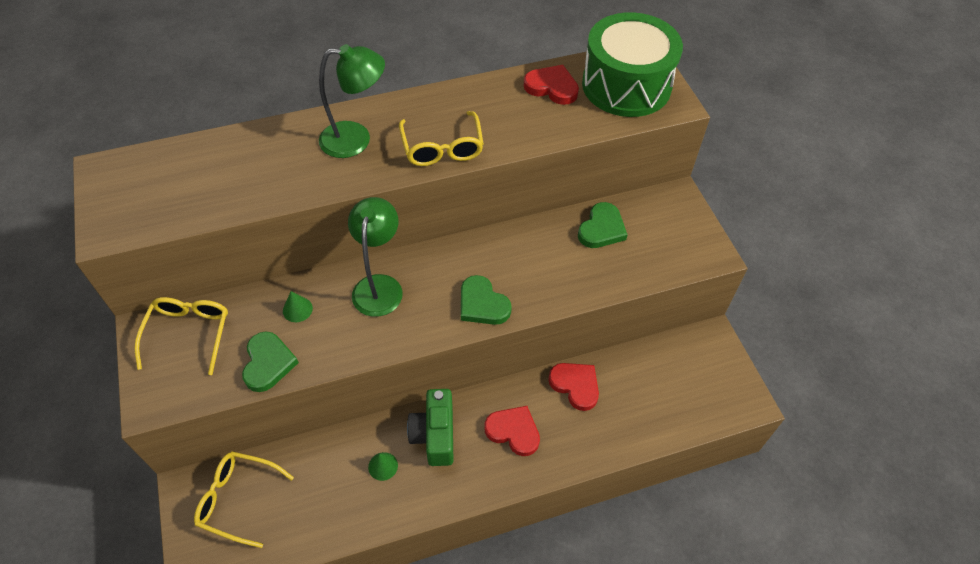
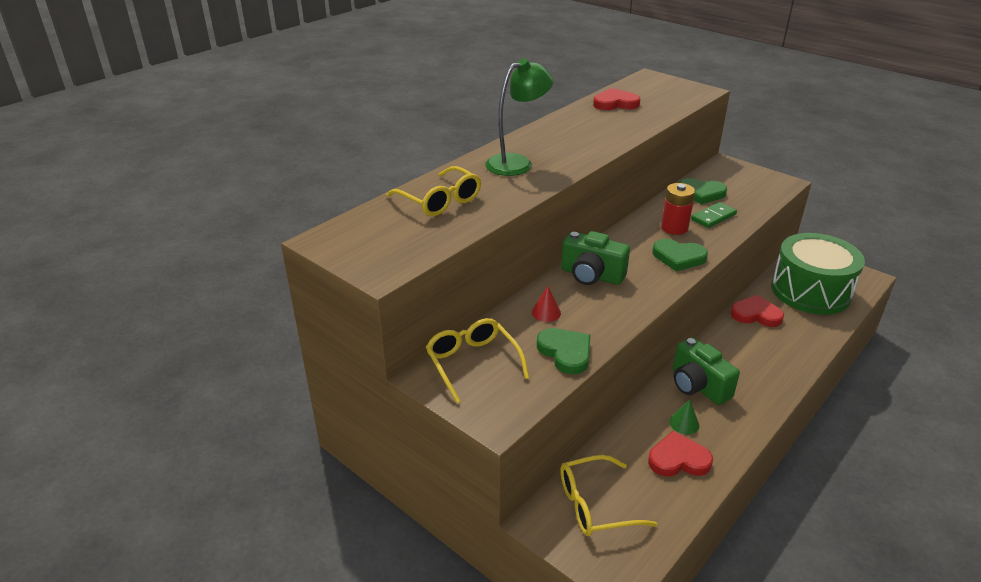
camera: 30 degrees left, 20 degrees down
green cone [283,291,313,322] -> red cone [532,286,561,322]
green lamp [348,197,403,317] -> green camera [561,231,630,285]
yellow glasses [399,111,484,166] -> yellow glasses moved to [386,166,481,216]
red heart [484,406,540,456] -> red heart moved to [648,431,713,477]
green heart [578,202,628,248] -> green heart turned 105 degrees clockwise [679,178,727,204]
green drum [582,12,683,117] -> green drum moved to [771,233,865,315]
none -> red battery [661,183,695,235]
none -> green domino [691,202,737,228]

